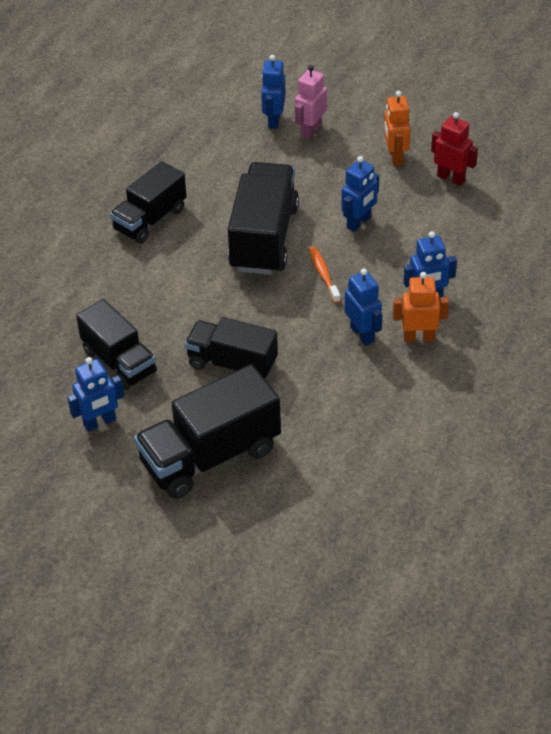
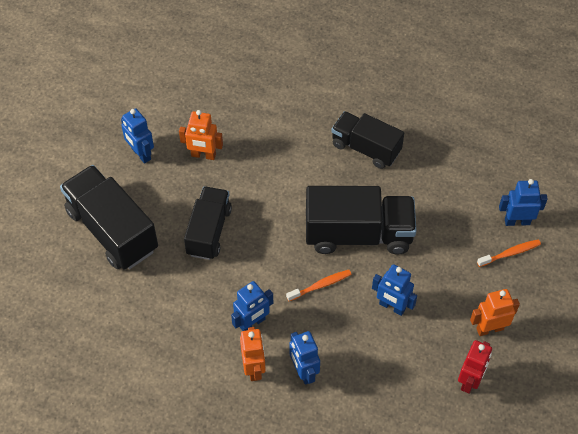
camera: 80 degrees right, 10 degrees up
black truck [76,299,157,390] -> orange robot [179,110,223,160]
pink robot [295,65,327,140] -> orange toothbrush [477,239,541,267]

